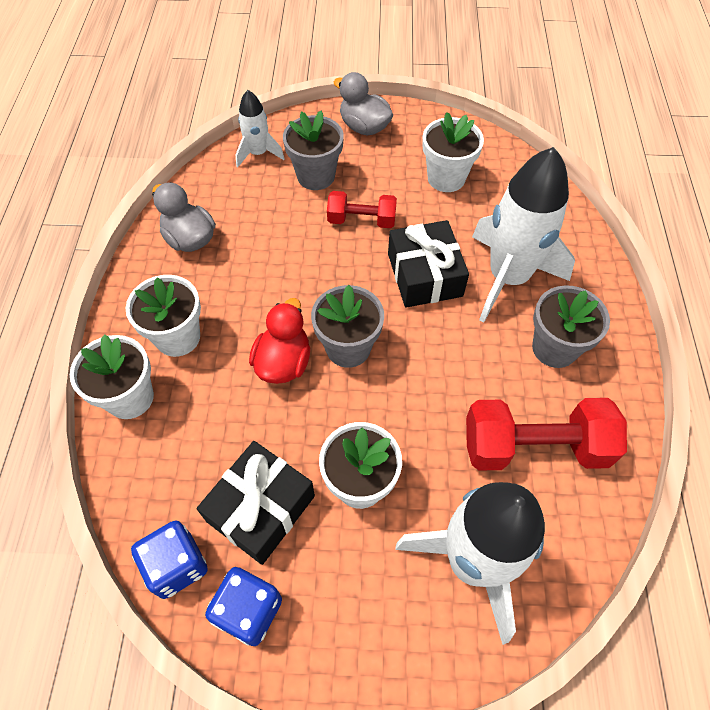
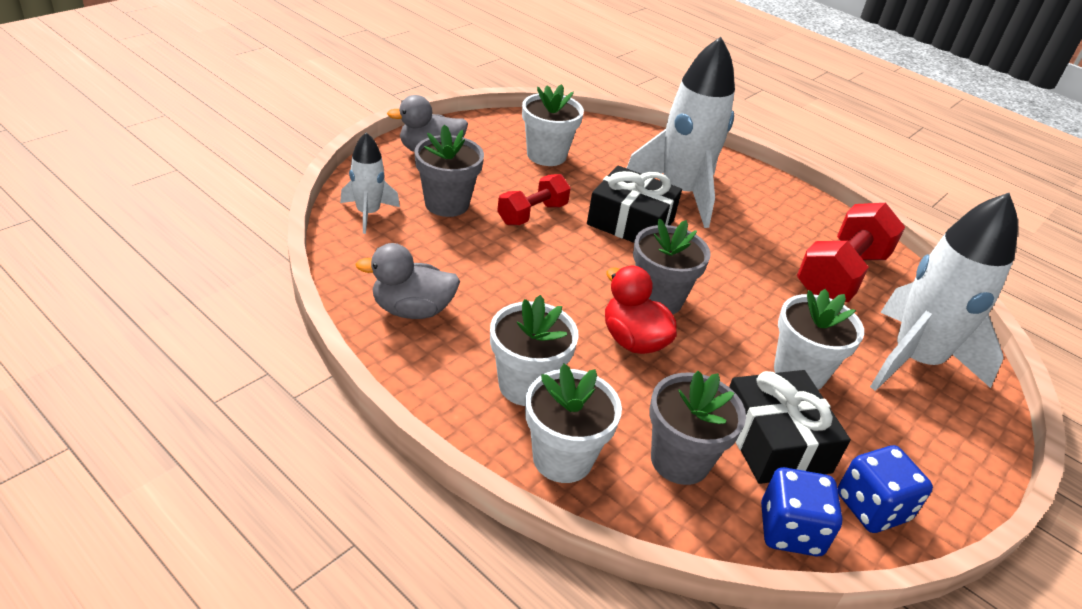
camera: 55 degrees left, 20 degrees down
grey flower pot [532,285,610,368] -> grey flower pot moved to [650,371,746,485]

